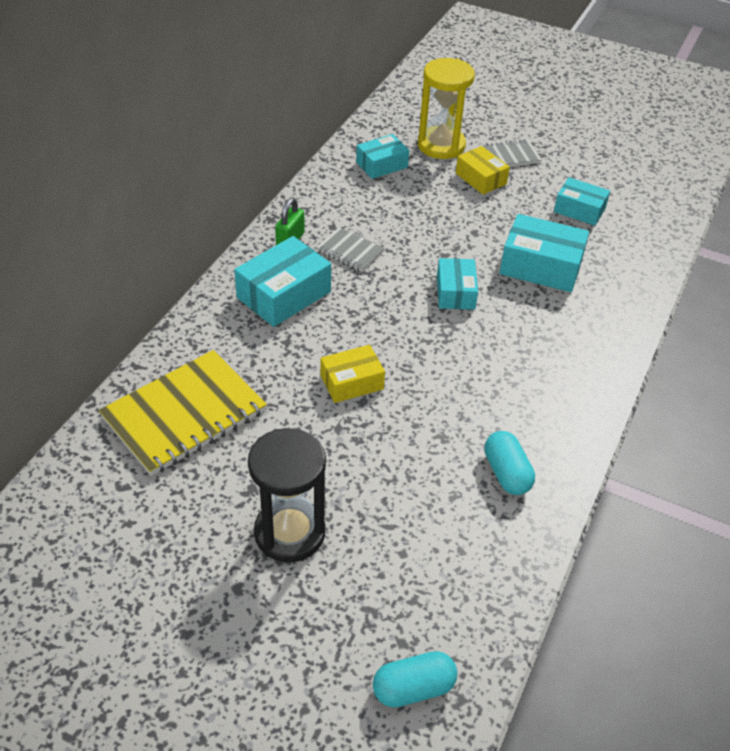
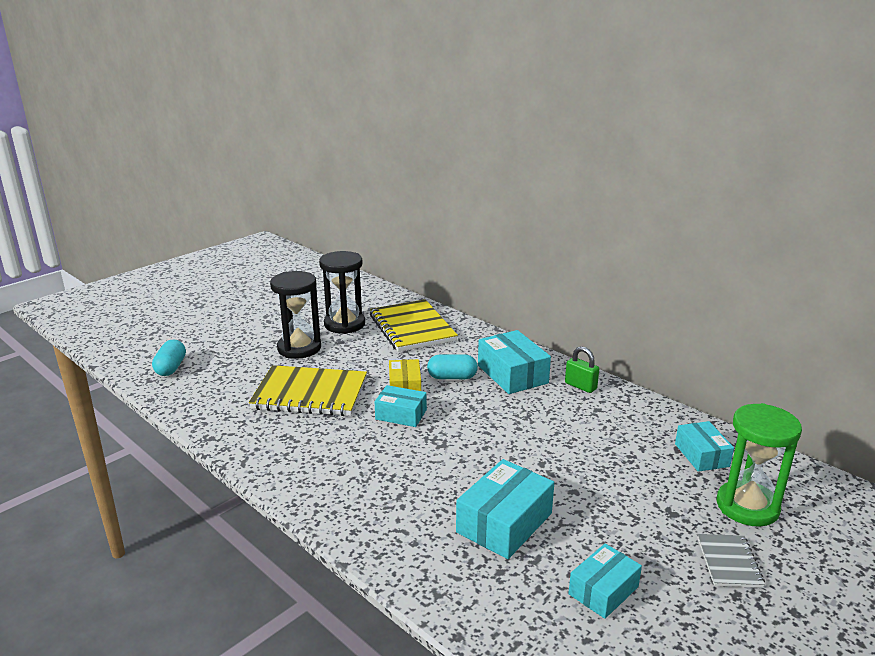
camera: 110 degrees right, 20 degrees down
grey notebook [316,227,384,271] -> none
yellow hourglass [418,58,475,159] -> green hourglass [717,403,802,527]
turquoise box [437,258,478,310] -> turquoise box moved to [375,385,427,427]
yellow box [456,146,510,195] -> none
turquoise capsule [484,431,535,495] -> turquoise capsule moved to [427,354,478,379]
none -> yellow notebook [249,365,367,416]
none -> black hourglass [319,251,365,334]

